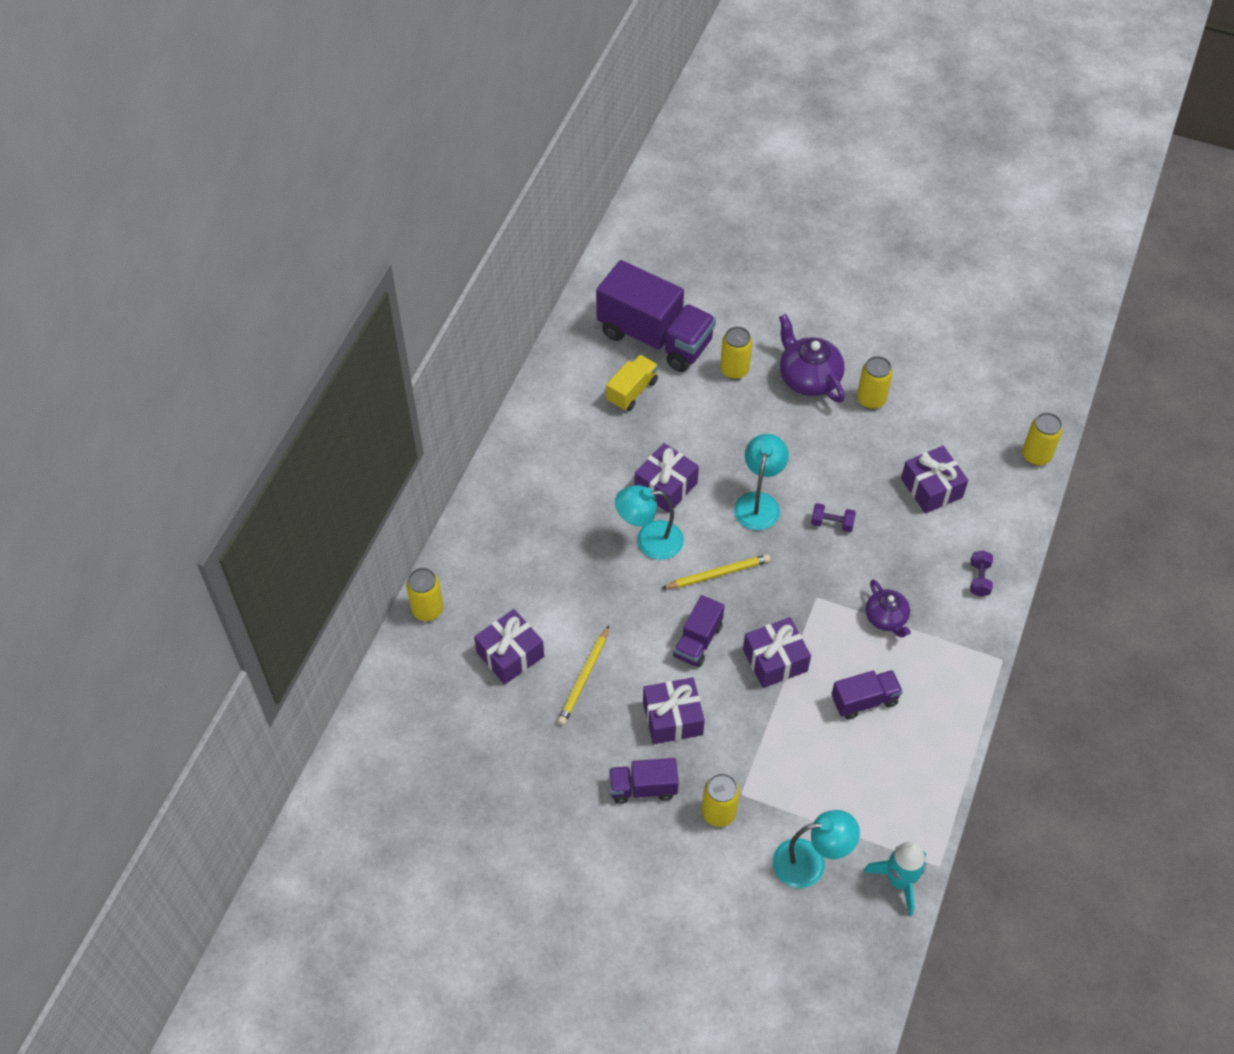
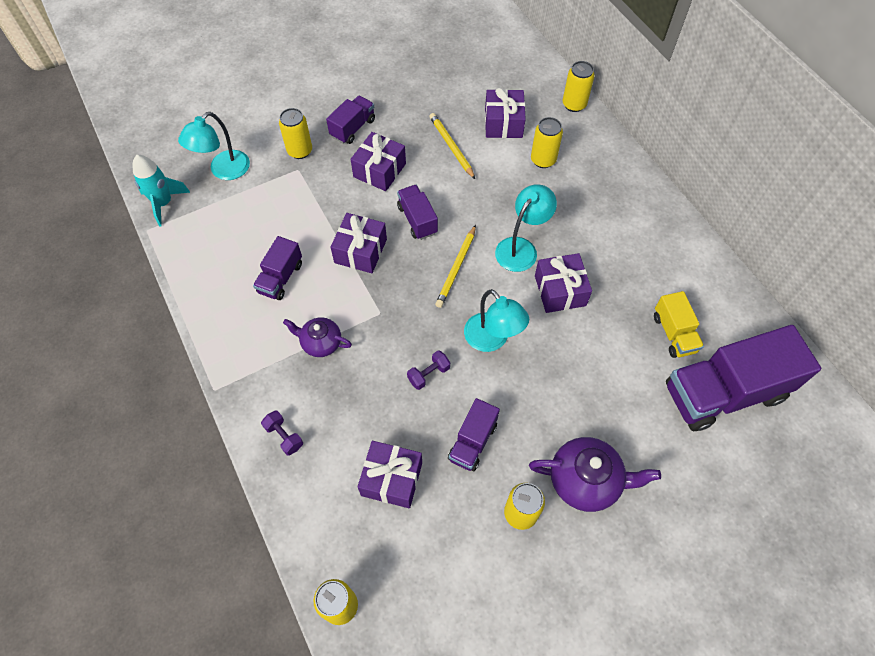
camera: 130 degrees right, 5 degrees up
yellow can [720,326,752,380] -> yellow can moved to [531,117,563,168]
none -> purple truck [448,398,500,471]

